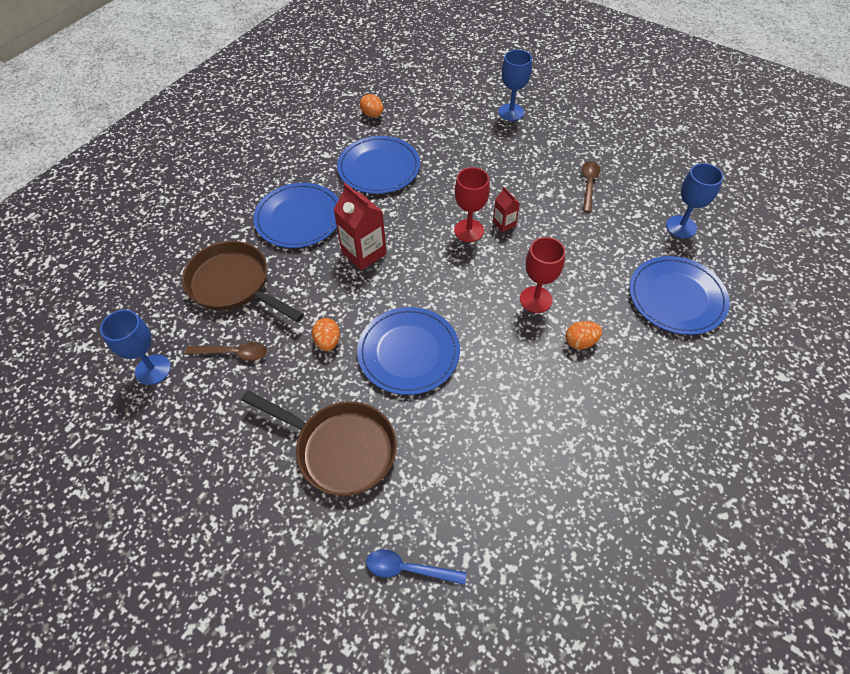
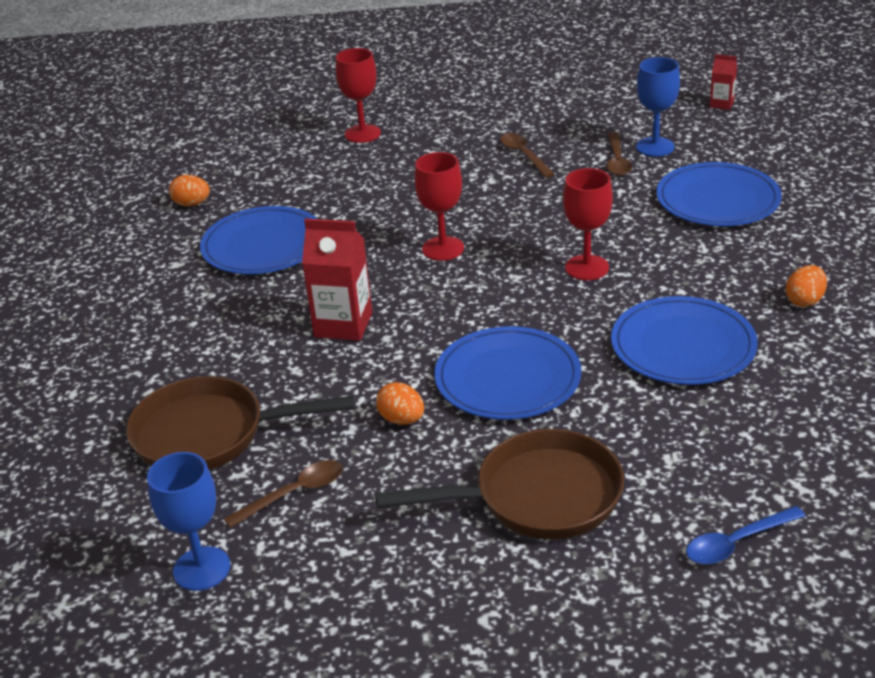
camera: 35 degrees left, 20 degrees down
blue plate [253,183,339,248] -> blue plate moved to [611,296,758,385]
red carton [493,187,520,232] -> red carton moved to [710,54,737,110]
blue goblet [498,50,532,121] -> red goblet [336,48,381,143]
orange egg [566,321,602,349] -> orange egg moved to [786,265,827,307]
none -> brown spoon [607,132,632,176]

